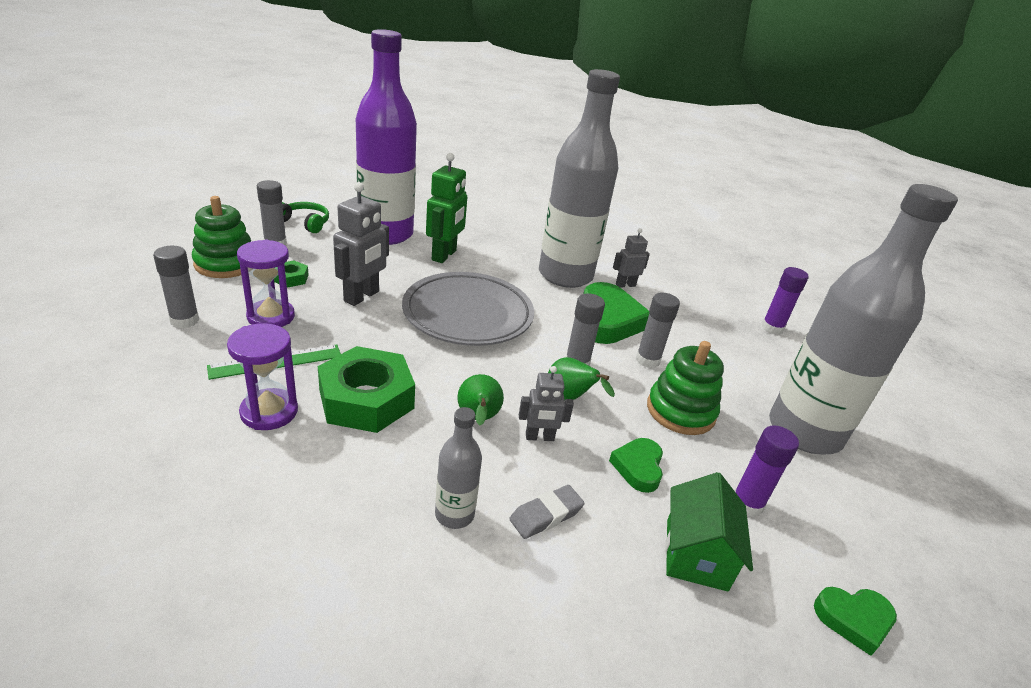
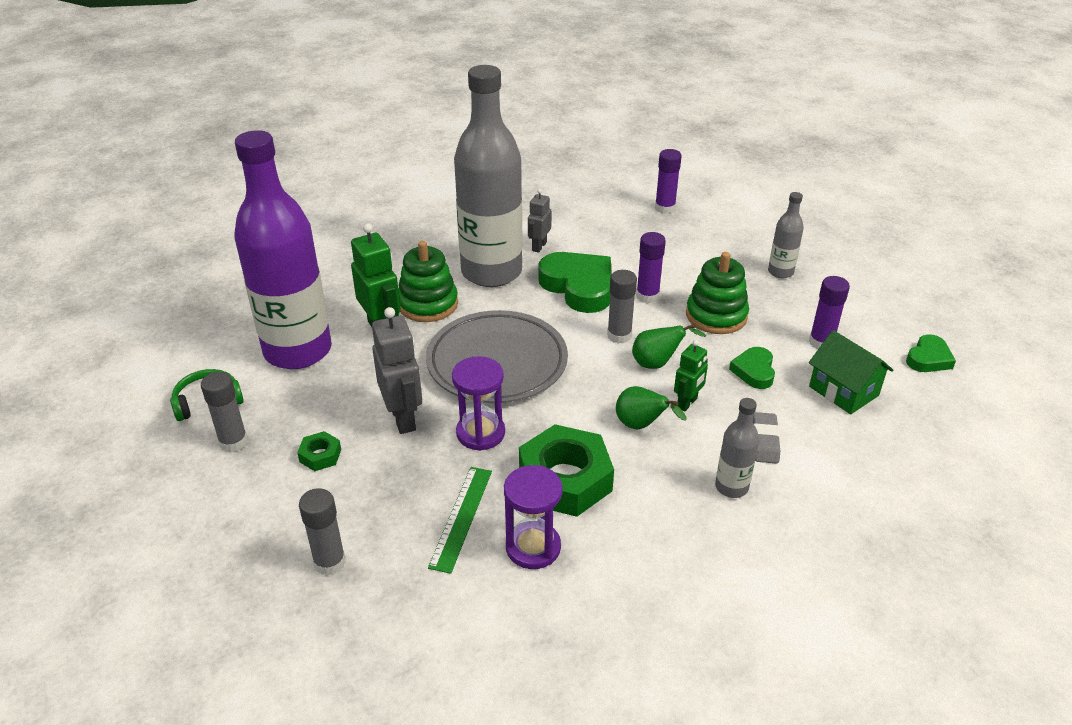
camera: 45 degrees left, 5 degrees up
green stacking toy [192,196,251,278] -> green stacking toy moved to [398,241,458,322]
purple hourglass [237,240,295,327] -> purple hourglass moved to [452,356,505,451]
grey robot [519,366,574,441] -> green robot [674,340,708,412]
green heart [609,438,663,493] -> green heart turned 45 degrees clockwise [729,347,775,389]
grey glue stick [636,292,680,368] -> purple glue stick [636,232,666,303]
grey bottle [769,184,958,454] -> grey bottle [768,192,804,278], size x0.42

